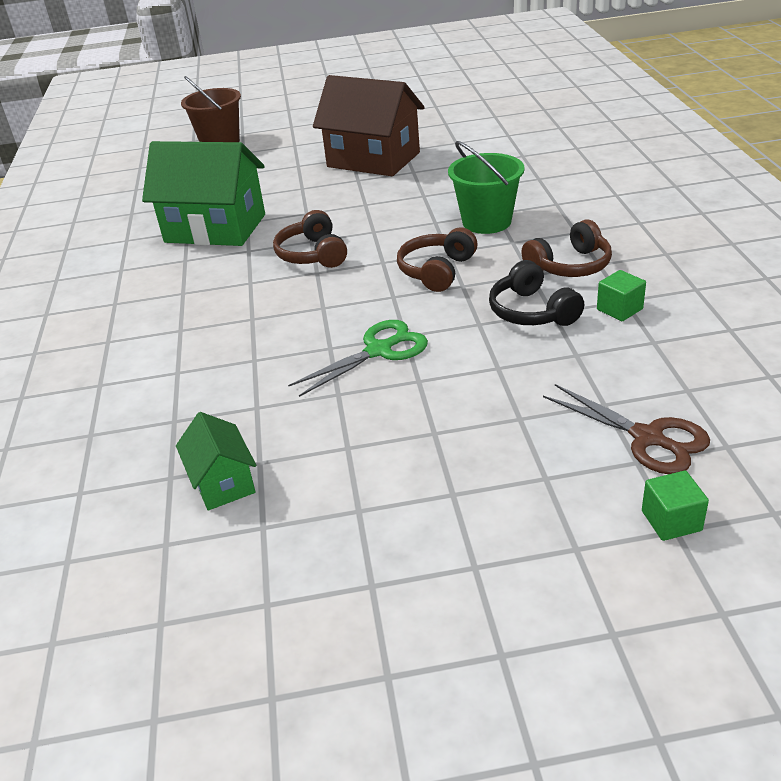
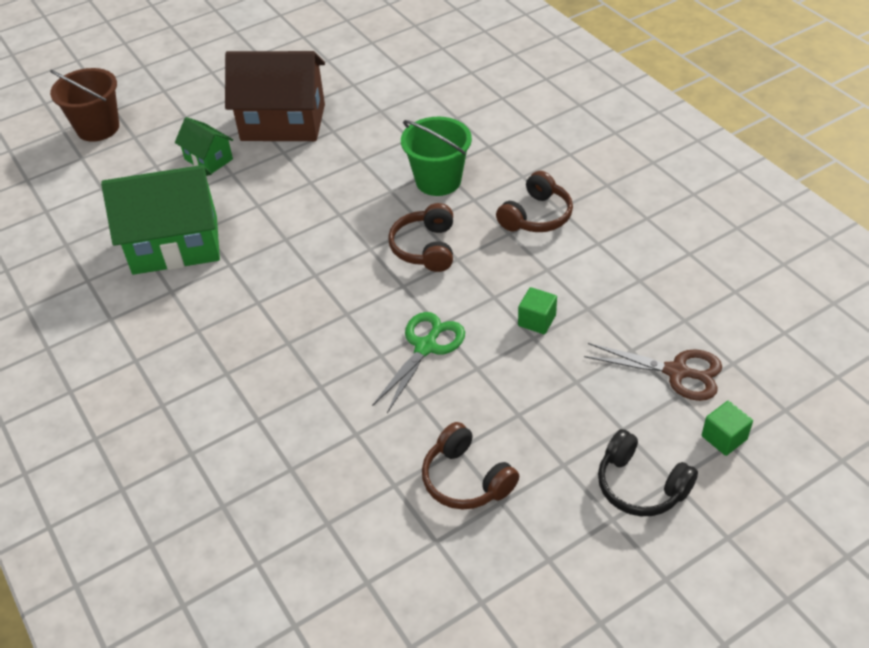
camera: 25 degrees left, 10 degrees up
green house [176,412,256,511] -> green house moved to [175,117,233,173]
brown headphones [273,210,347,268] -> brown headphones moved to [422,422,519,510]
black headphones [489,260,584,326] -> black headphones moved to [598,429,698,516]
green cube [597,270,646,321] -> green cube moved to [518,287,557,334]

